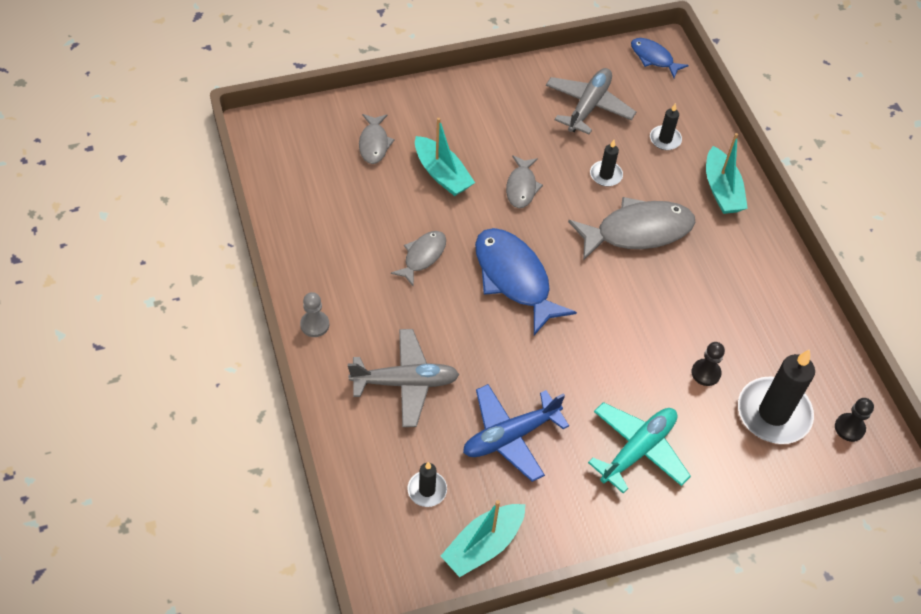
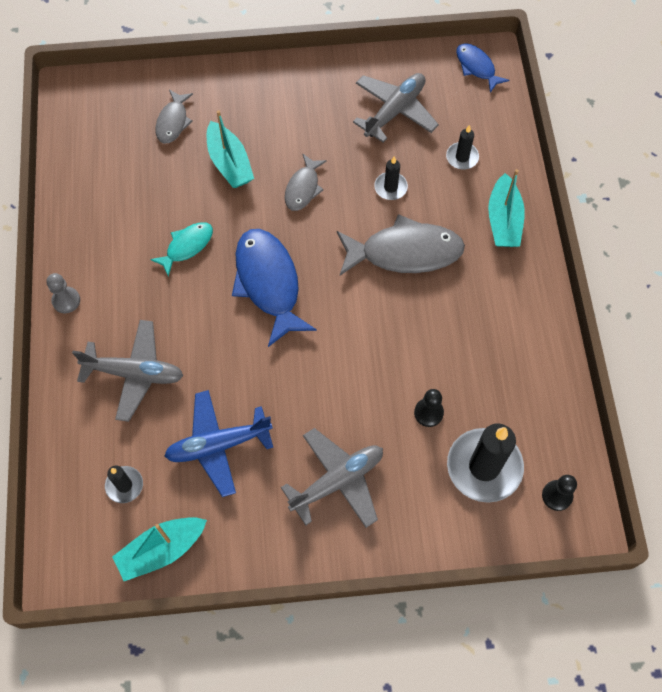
camera: 15 degrees right, 10 degrees up
grey fish [391,231,446,287] -> turquoise fish [150,222,213,276]
turquoise plane [588,402,691,493] -> grey plane [281,428,383,528]

